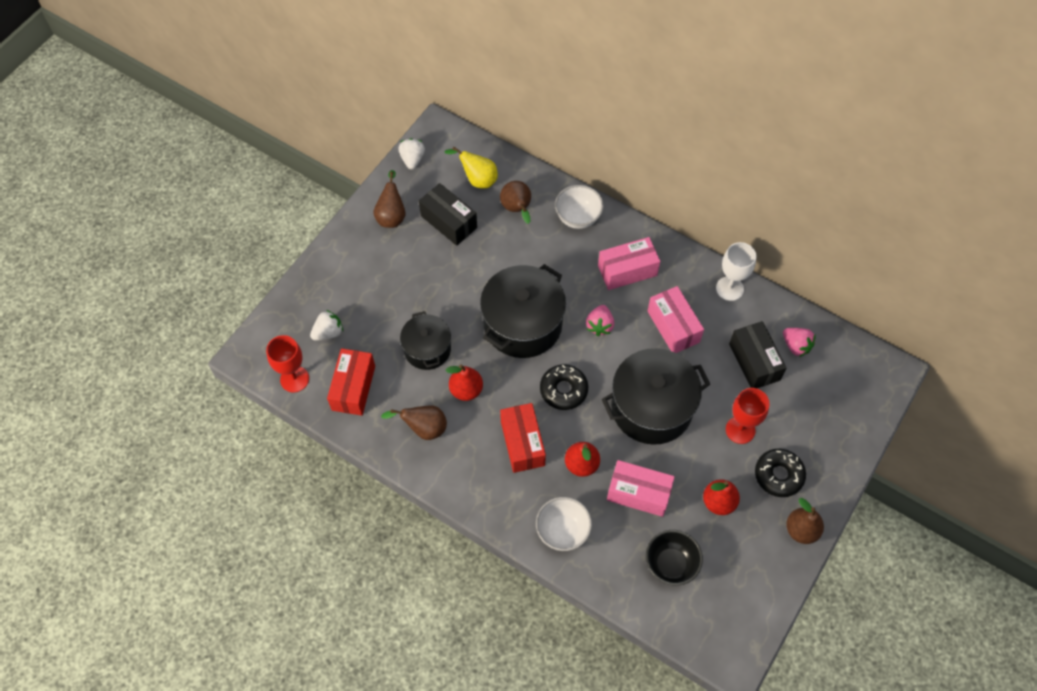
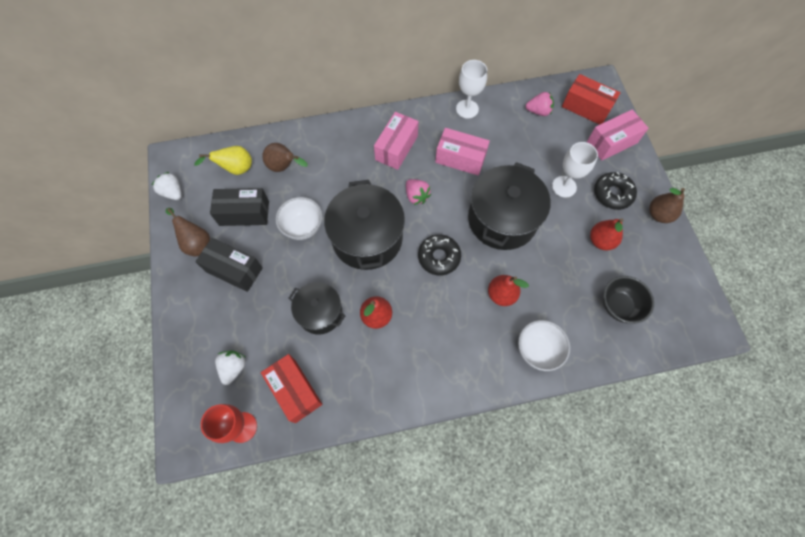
camera: 45 degrees left, 5 degrees up
brown pear [381,406,447,440] -> none
red box [500,403,546,473] -> red box moved to [562,74,621,125]
white bowl [555,185,604,229] -> white bowl moved to [275,197,322,240]
pink box [607,460,675,517] -> pink box moved to [587,109,649,160]
red goblet [726,388,770,444] -> white goblet [552,142,598,198]
black box [729,321,787,388] -> black box moved to [195,238,263,292]

